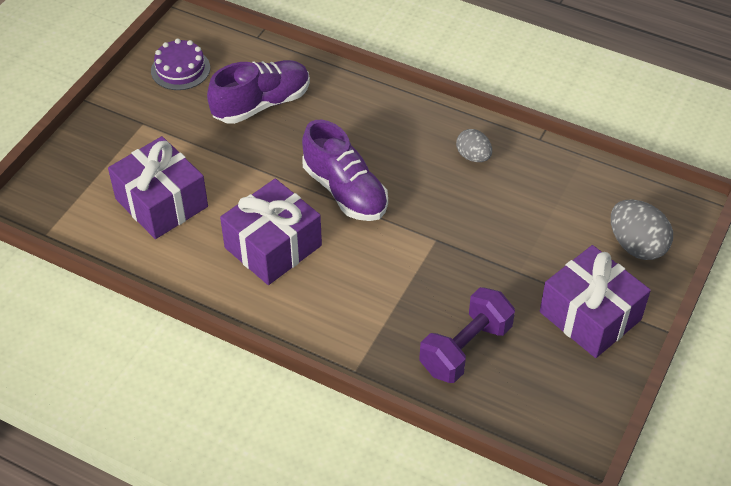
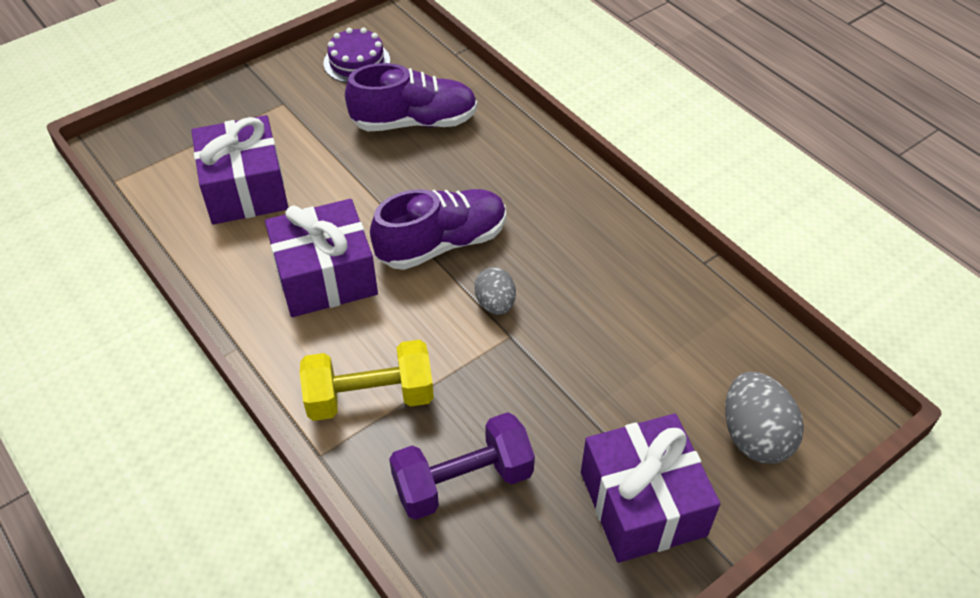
camera: 25 degrees right, 0 degrees up
purple shoe [302,120,388,221] -> purple shoe turned 105 degrees counterclockwise [370,189,506,270]
grey egg [456,129,492,162] -> grey egg moved to [475,267,516,315]
none -> yellow dumbbell [300,340,434,421]

